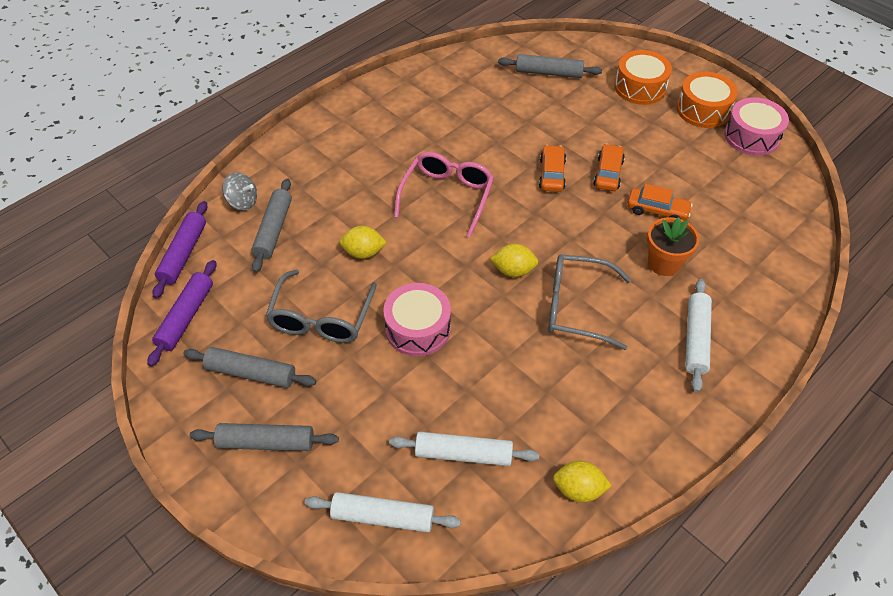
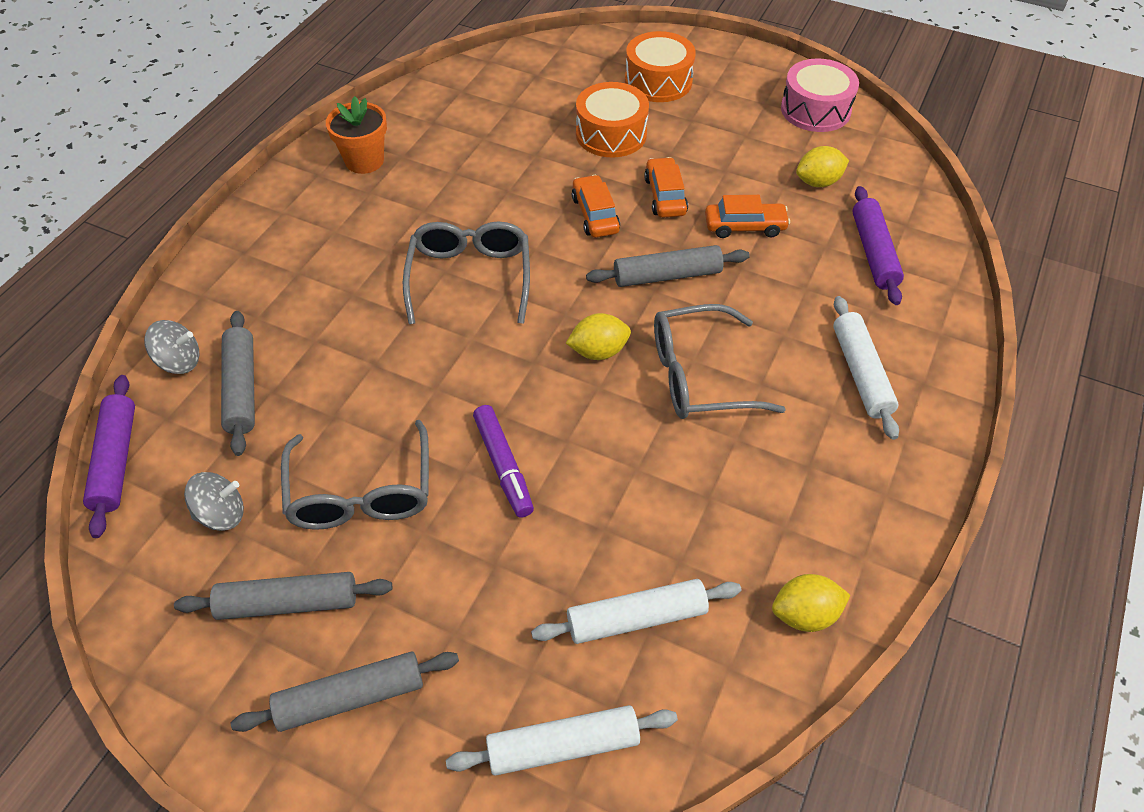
camera: 20 degrees left, 0 degrees up
purple rolling pin [147,260,216,367] -> purple rolling pin moved to [852,186,904,305]
yellow lemon [339,226,387,259] -> yellow lemon moved to [796,146,849,187]
pink drum [383,283,451,356] -> purple marker [473,405,534,518]
pink glasses [394,152,494,237] -> grey glasses [403,222,530,324]
grey rolling pin [498,54,602,78] -> grey rolling pin moved to [586,245,750,287]
orange flower pot [647,217,699,276] -> orange flower pot moved to [326,96,387,174]
orange drum [677,72,738,128] -> orange drum moved to [576,82,649,157]
none -> grey spinning top [184,472,244,531]

